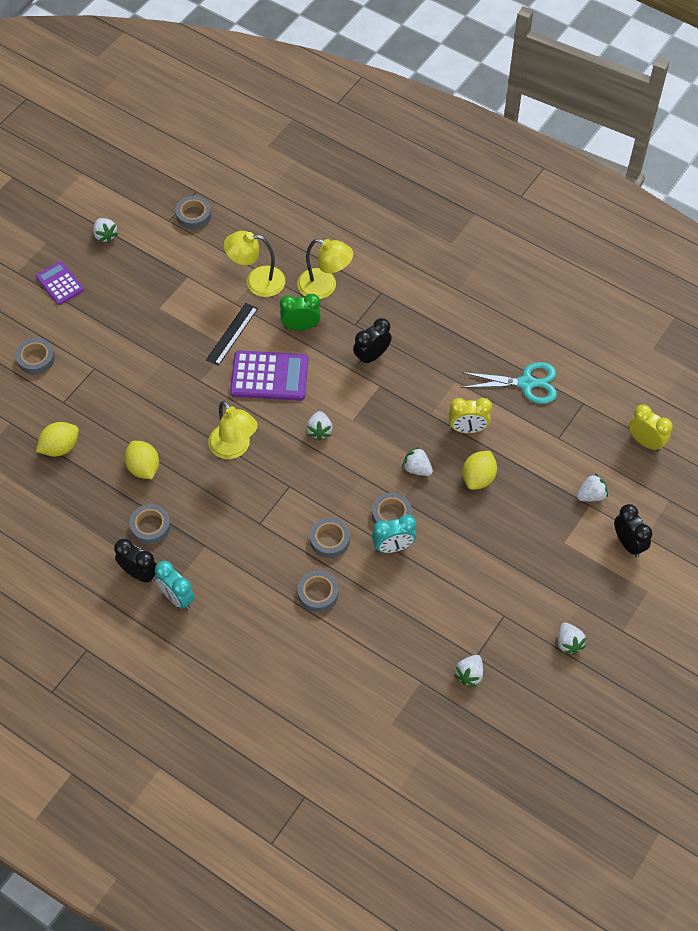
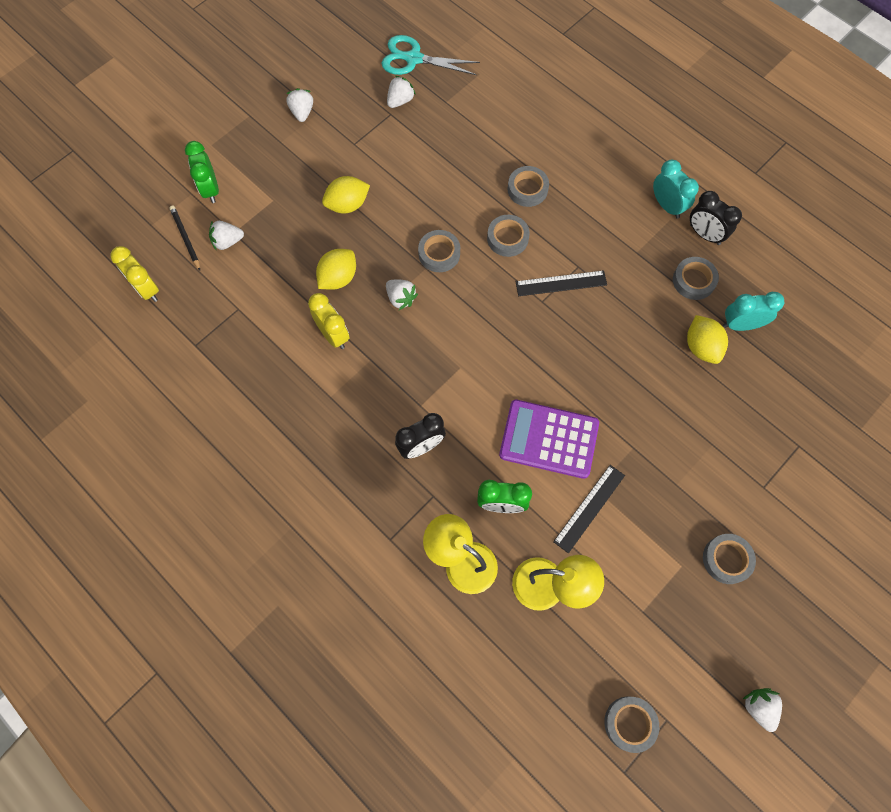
camera: 170 degrees left, 10 degrees up
grey tape [16,338,55,375] -> grey tape moved to [703,534,756,584]
purple calculator [36,261,84,305] -> none
yellow lemon [36,422,79,457] -> yellow lemon moved to [322,176,370,213]
yellow lamp [208,401,258,459] -> none
white strawberry [306,411,333,441] -> none
turquoise clock [372,515,417,553] -> turquoise clock moved to [723,292,785,331]
yellow clock [449,398,492,433] -> yellow clock turned 45 degrees clockwise [308,293,350,349]
turquoise scissors [461,362,557,404] -> turquoise scissors moved to [381,35,480,75]
black clock [614,504,653,557] -> green clock [185,141,219,203]
none -> black pencil [169,205,200,271]
none -> black ruler [516,270,607,296]

